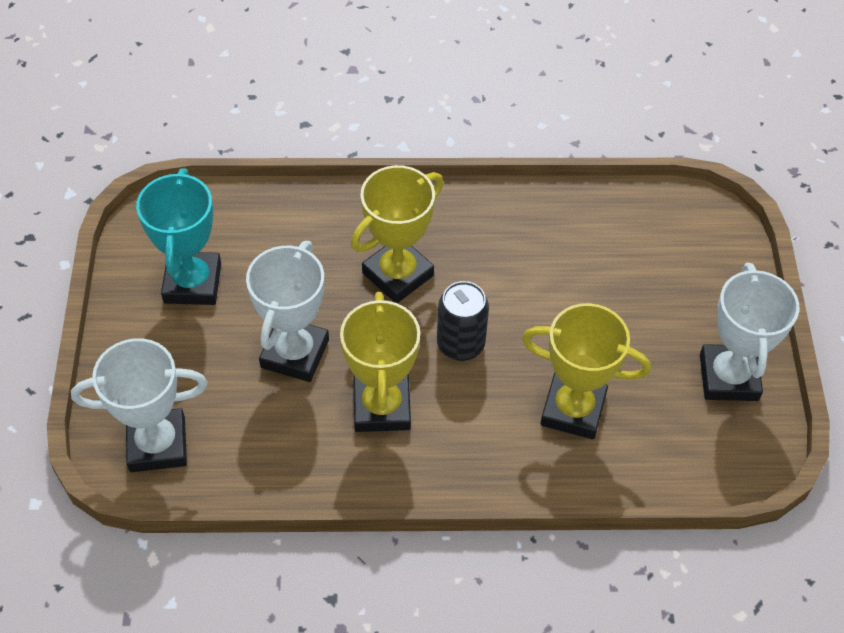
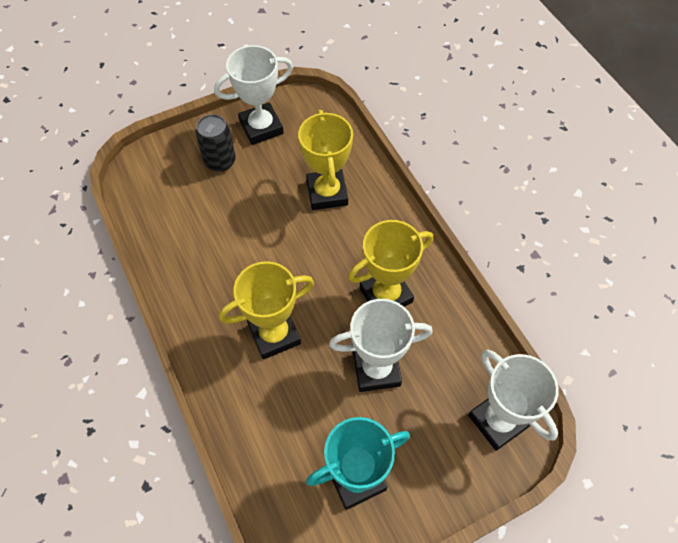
camera: 115 degrees left, 5 degrees up
yellow trophy [351,165,443,303] -> yellow trophy turned 45 degrees counterclockwise [219,261,314,360]
black can [437,281,489,361] -> black can moved to [195,114,236,172]

